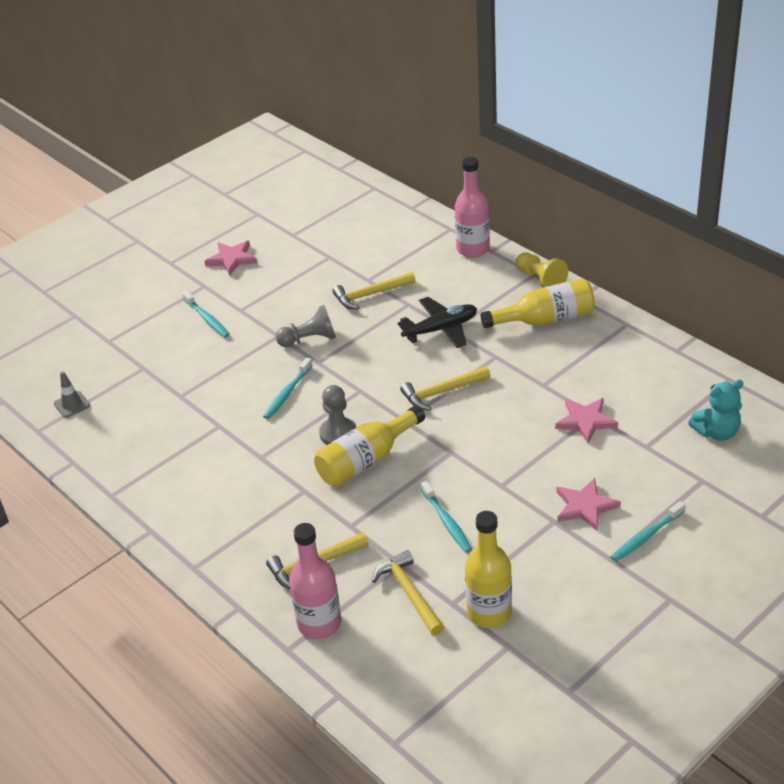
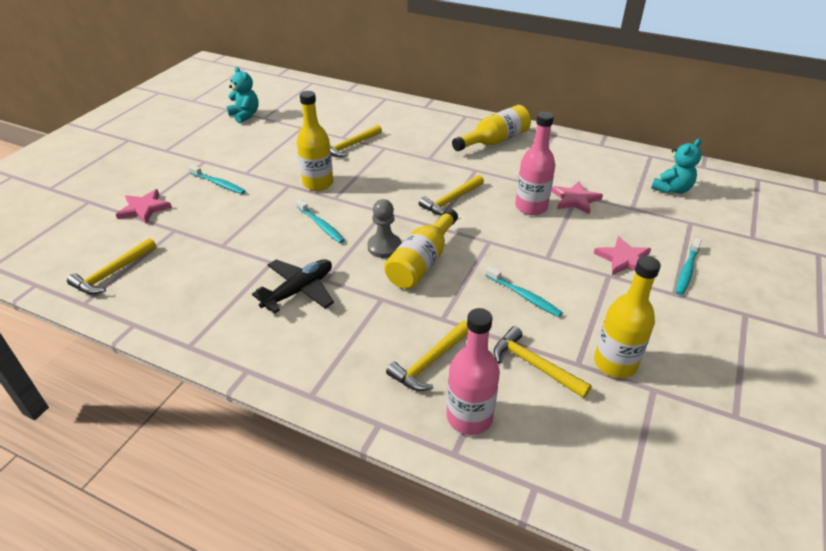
camera: 25 degrees left, 0 degrees up
grey traffic cone [54,371,90,418] -> yellow hammer [67,238,157,295]
pink star [204,241,257,276] -> pink star moved to [116,189,172,224]
turquoise toothbrush [263,358,313,419] -> turquoise toothbrush turned 45 degrees counterclockwise [296,199,345,243]
grey pawn [276,305,336,347] -> yellow bottle [297,91,333,191]
black plane [398,297,477,348] -> black plane moved to [252,259,334,313]
pink bottle [455,157,490,258] -> pink bottle moved to [515,112,555,215]
yellow pawn [516,252,568,288] -> none
none -> turquoise teddy bear [227,67,259,123]

